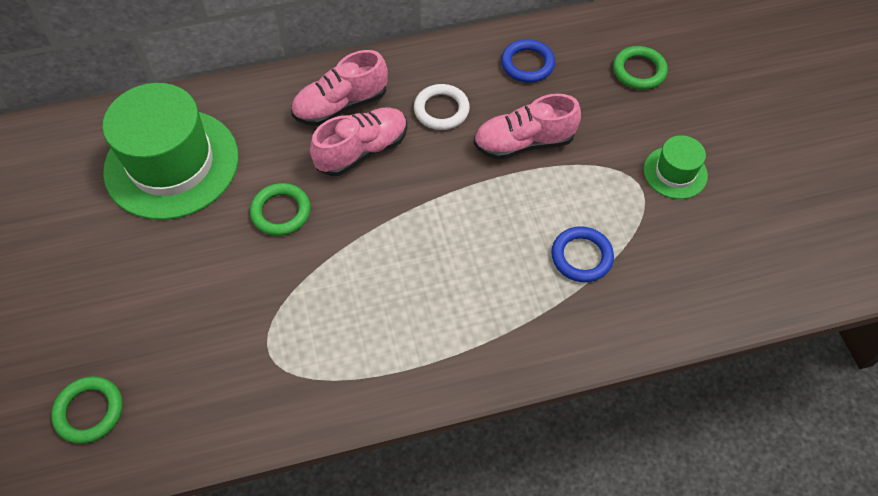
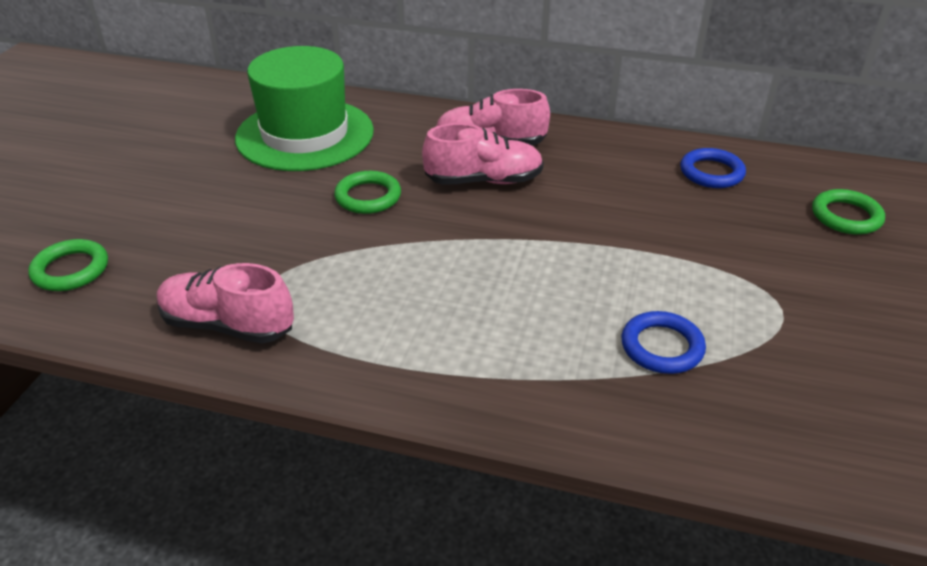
camera: 30 degrees right, 20 degrees down
white ring [414,84,470,130] -> none
pink shoe [474,94,581,159] -> pink shoe moved to [157,263,294,344]
green hat [644,135,708,199] -> none

